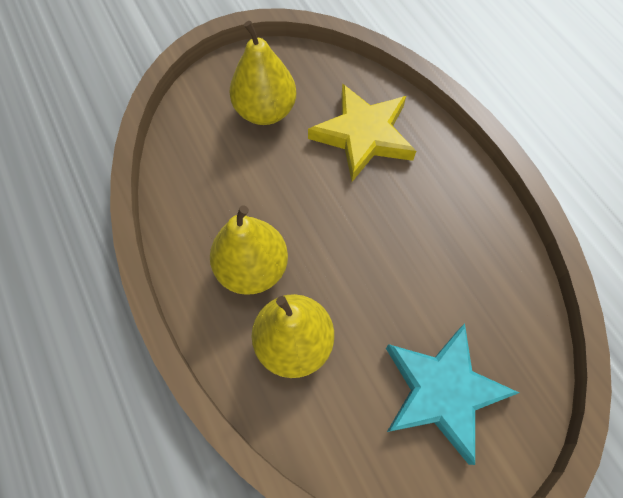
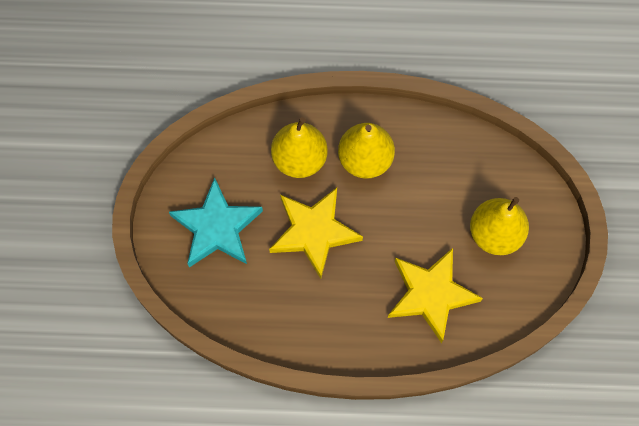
camera: 120 degrees right, 5 degrees up
none -> yellow star [269,188,363,279]

